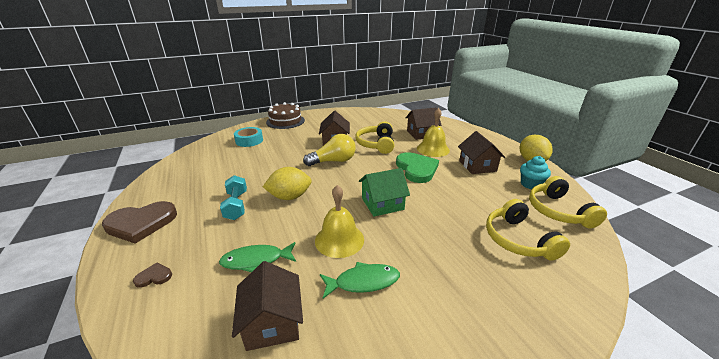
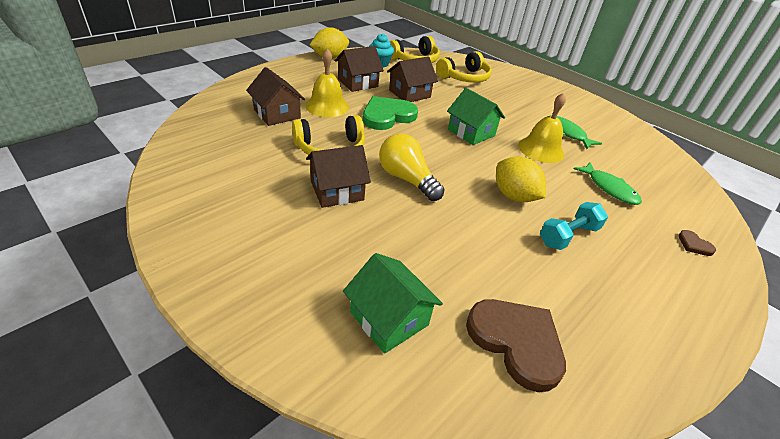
camera: 115 degrees left, 10 degrees up
brown heart [102,201,177,244] -> brown heart moved to [466,299,566,392]
brown house [232,261,303,351] -> brown house moved to [387,56,438,102]
turquoise tape [234,127,263,147] -> green house [343,253,443,354]
brown cake [266,102,305,129] -> none

